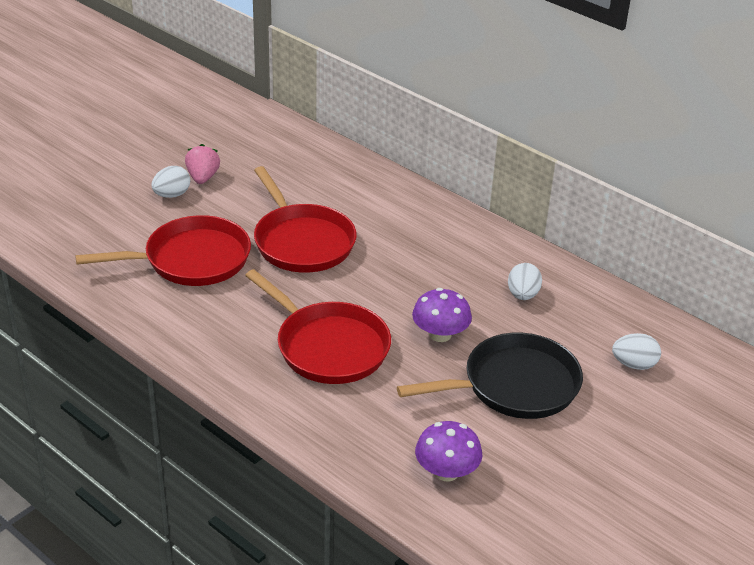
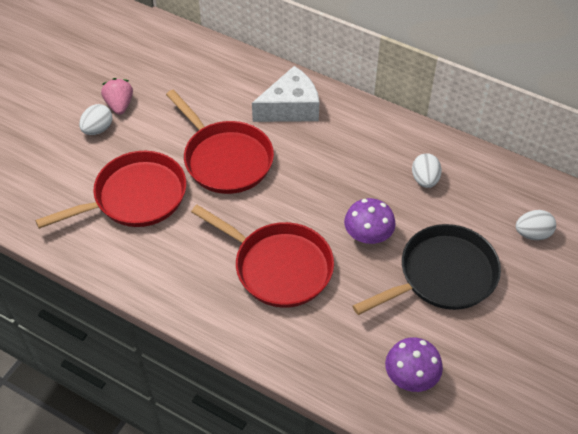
camera: 10 degrees left, 15 degrees up
none -> white cheese [252,66,319,122]

